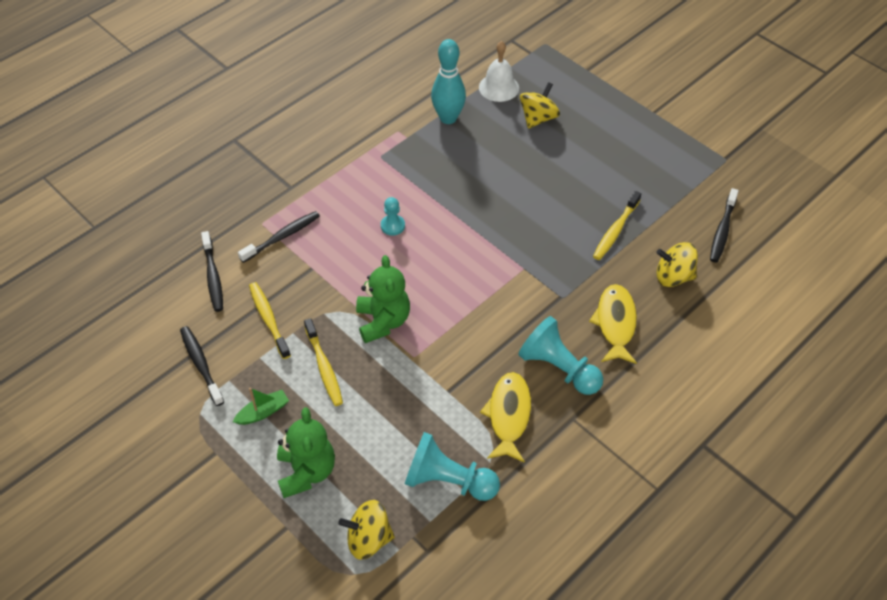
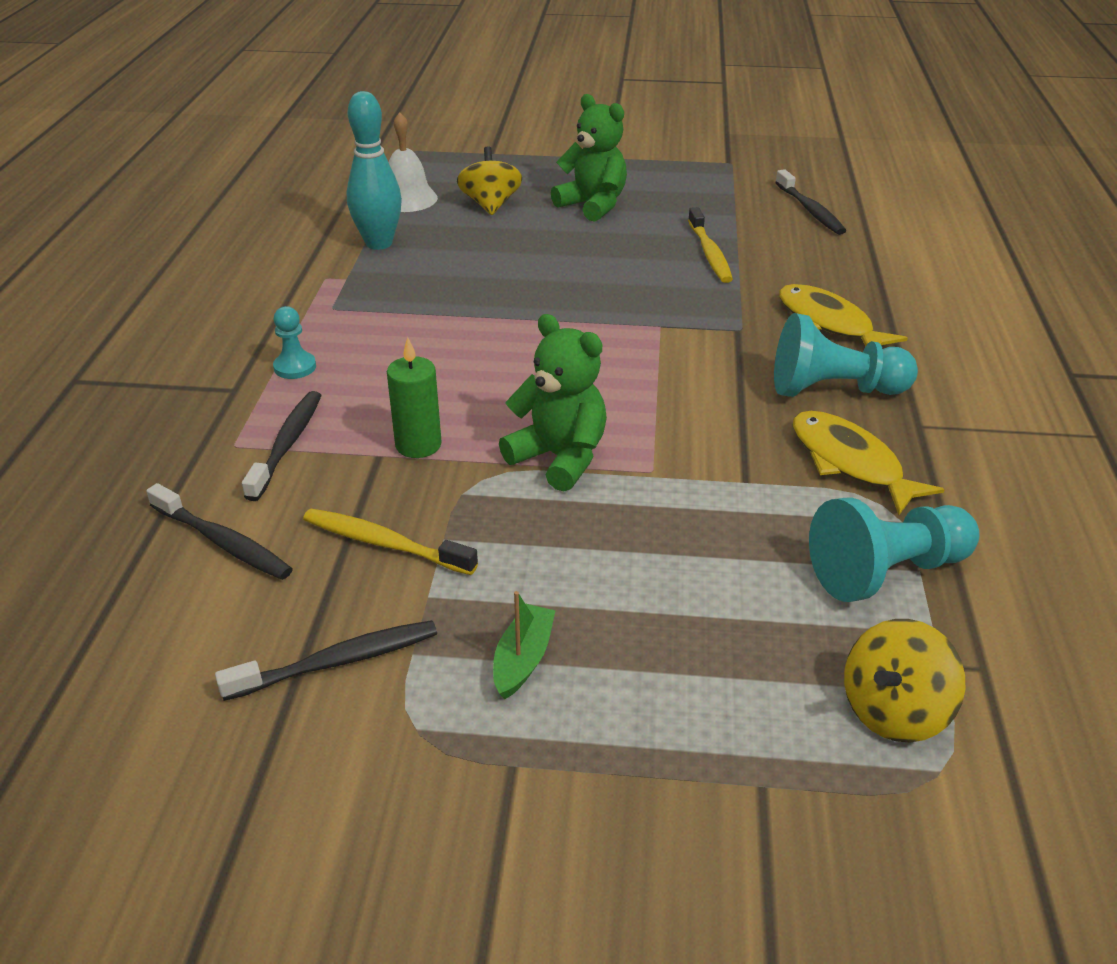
camera: 40 degrees left, 15 degrees down
black toothbrush [180,326,224,406] -> black toothbrush turned 135 degrees clockwise [215,620,437,701]
green teddy bear [277,407,335,498] -> green teddy bear moved to [551,94,627,222]
yellow toothbrush [304,318,343,406] -> none
turquoise pawn [381,197,405,236] -> turquoise pawn moved to [273,306,316,379]
yellow spinning top [656,242,698,287] -> none
none -> green candle [387,337,442,458]

